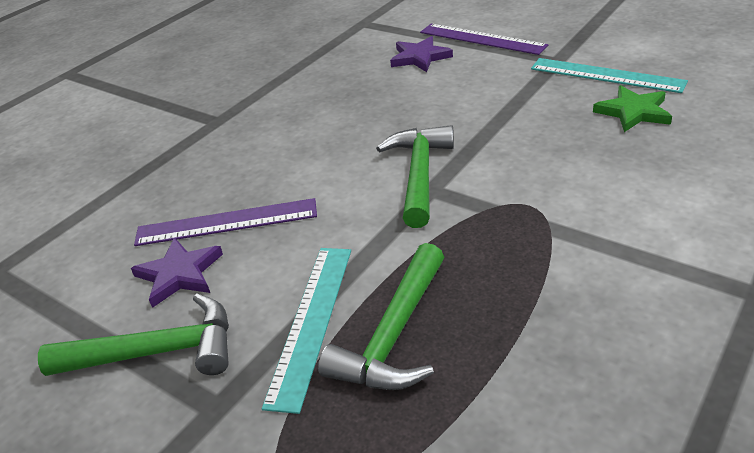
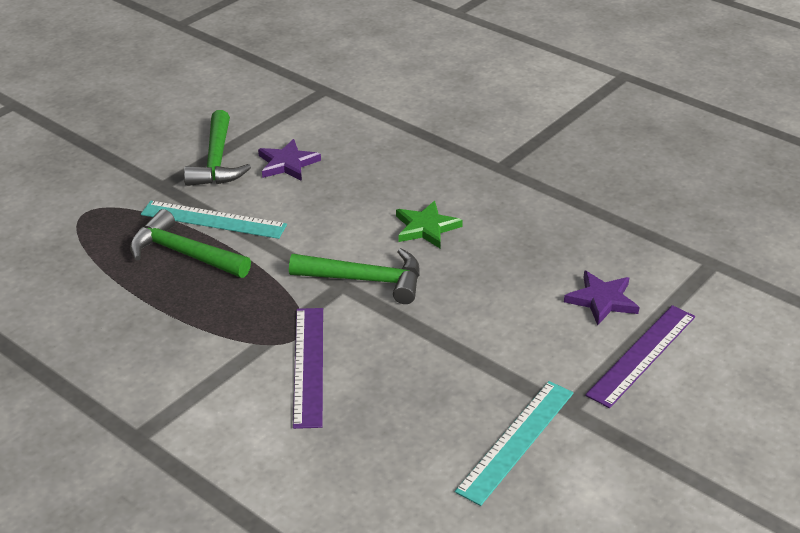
camera: 90 degrees right, 0 degrees up
purple ruler [134,198,317,246] -> purple ruler moved to [293,308,323,429]
green star [593,85,672,132] -> green star moved to [396,201,463,248]

